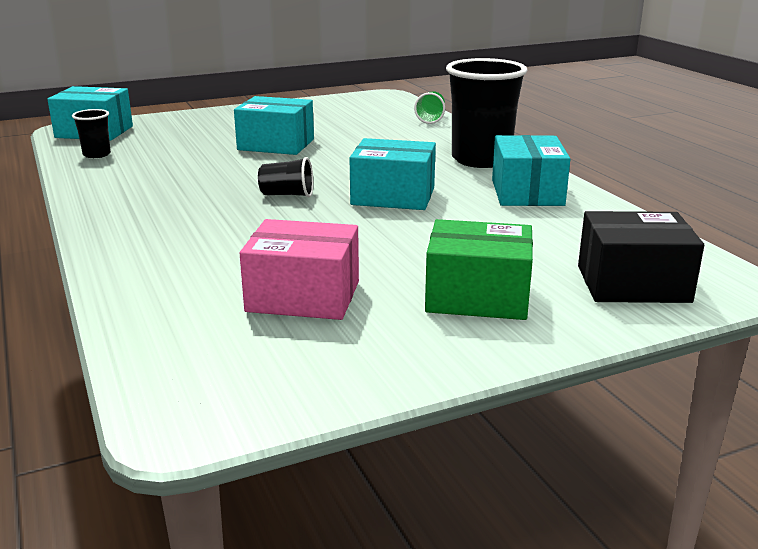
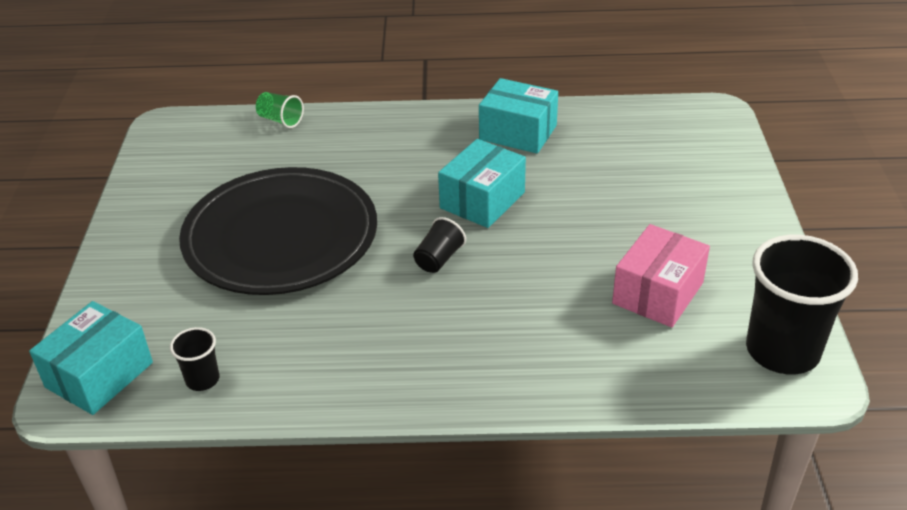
camera: 65 degrees left, 15 degrees up
turquoise box [234,96,314,155] -> black plate [179,167,377,295]
green box [425,219,533,320] -> none
black cup [446,58,528,168] -> black cup moved to [746,235,858,375]
black box [578,211,704,303] -> none

